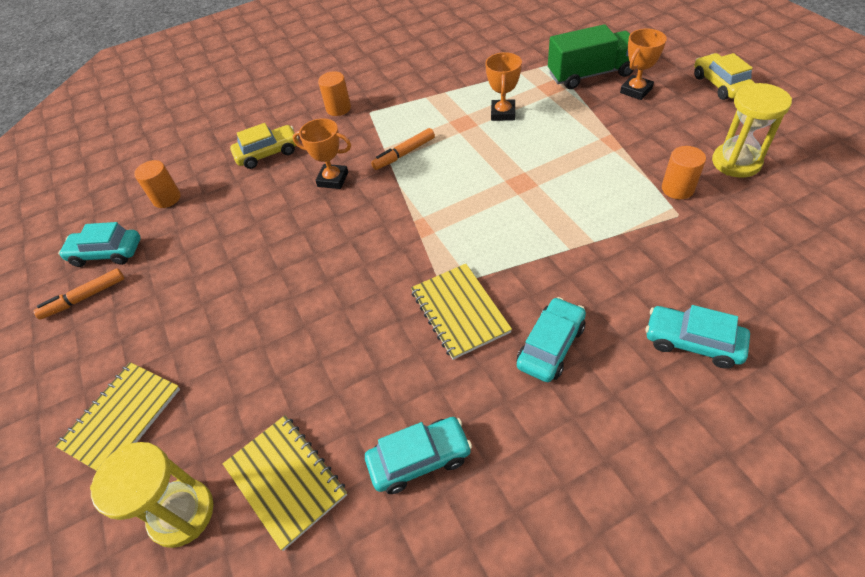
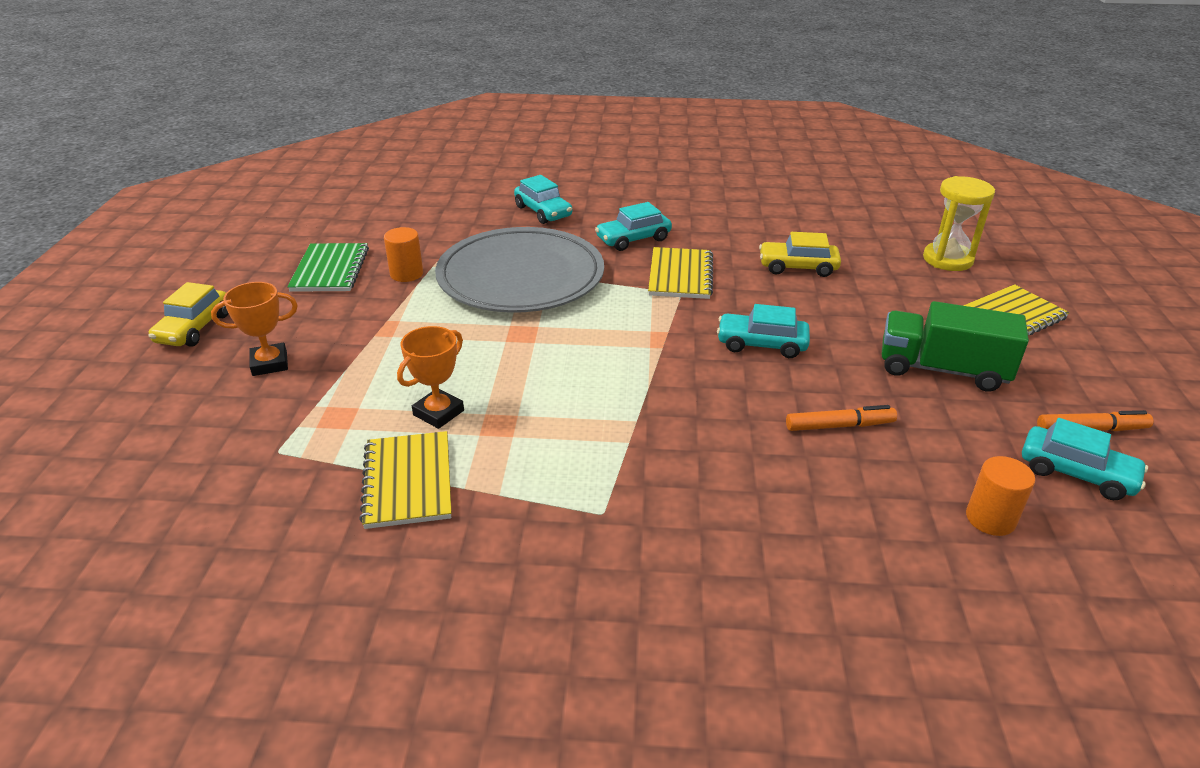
camera: 155 degrees left, 15 degrees down
yellow notebook [223,415,347,551] -> yellow notebook moved to [359,431,452,529]
yellow car [230,123,298,169] -> yellow car moved to [759,232,841,277]
orange trophy [293,118,351,189] -> none
orange cylinder [318,71,351,116] -> none
turquoise car [365,417,472,494] -> turquoise car moved to [717,304,810,358]
orange marker [371,128,435,170] -> orange marker moved to [786,405,897,431]
green truck [548,24,634,89] -> green truck moved to [882,301,1029,392]
yellow hourglass [712,83,792,178] -> green notebook [287,243,369,292]
none -> grey plate [435,227,604,313]

